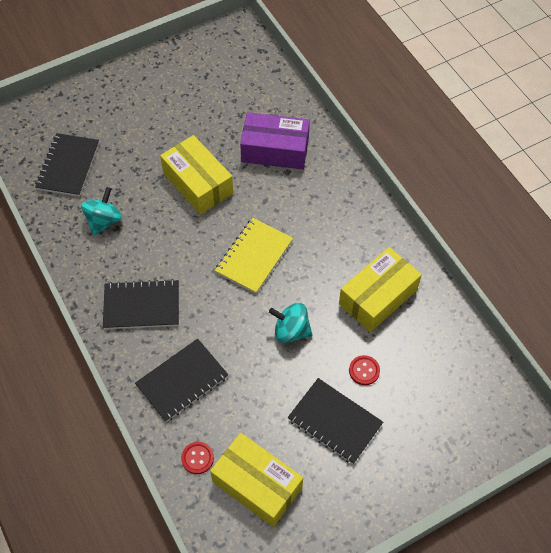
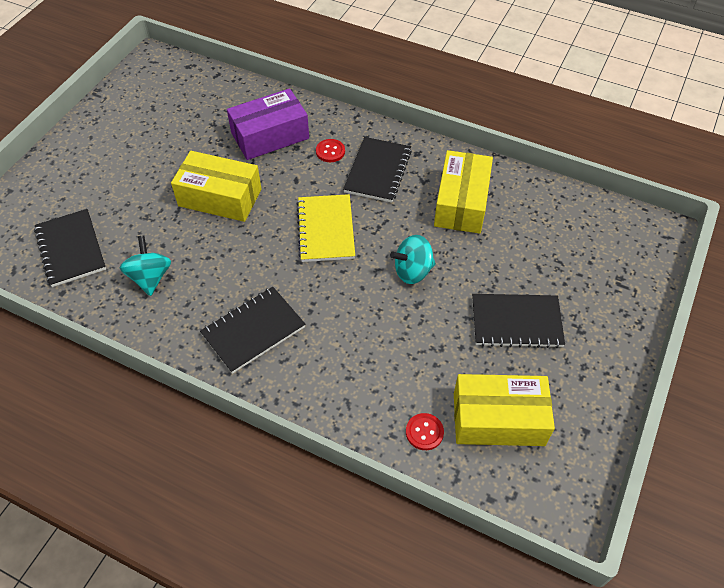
camera: 35 degrees left, 5 degrees down
black notebook [135,339,228,422] -> black notebook moved to [343,137,412,203]
red button [349,355,380,385] -> red button moved to [316,139,345,162]

